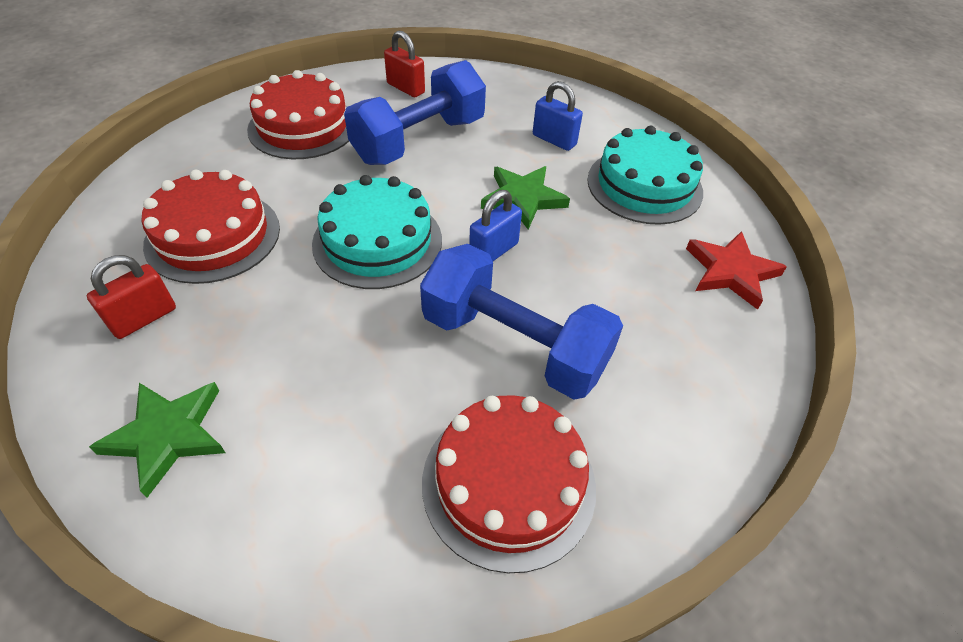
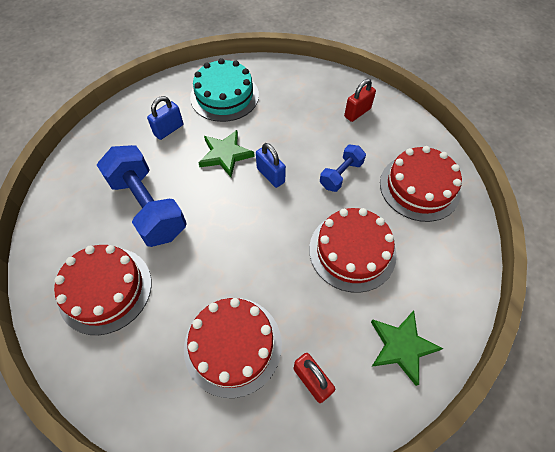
camera: 80 degrees left, 10 degrees up
turquoise cake [312,175,442,289] -> none
red padlock [384,31,425,97] -> red padlock moved to [344,79,376,122]
blue dumbbell [420,244,623,400] -> blue dumbbell [320,145,366,192], size x0.52
red star [686,231,787,310] -> none
none -> red cake [309,208,396,293]

